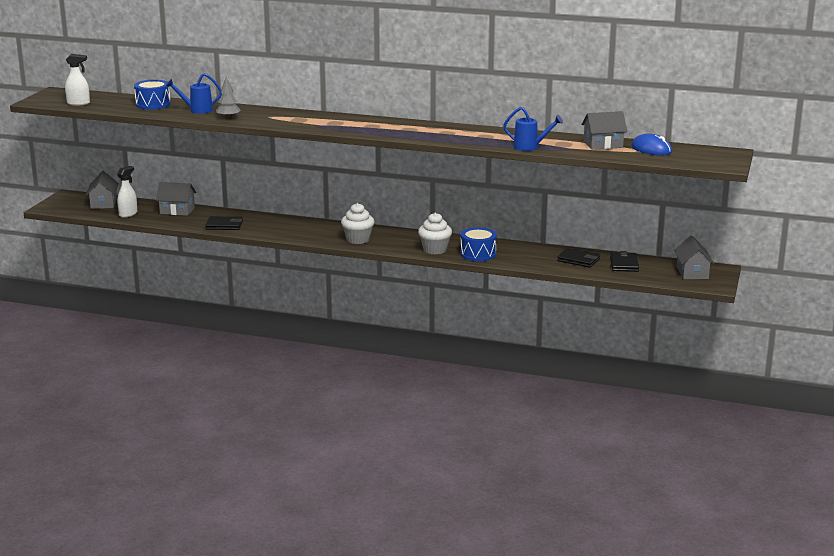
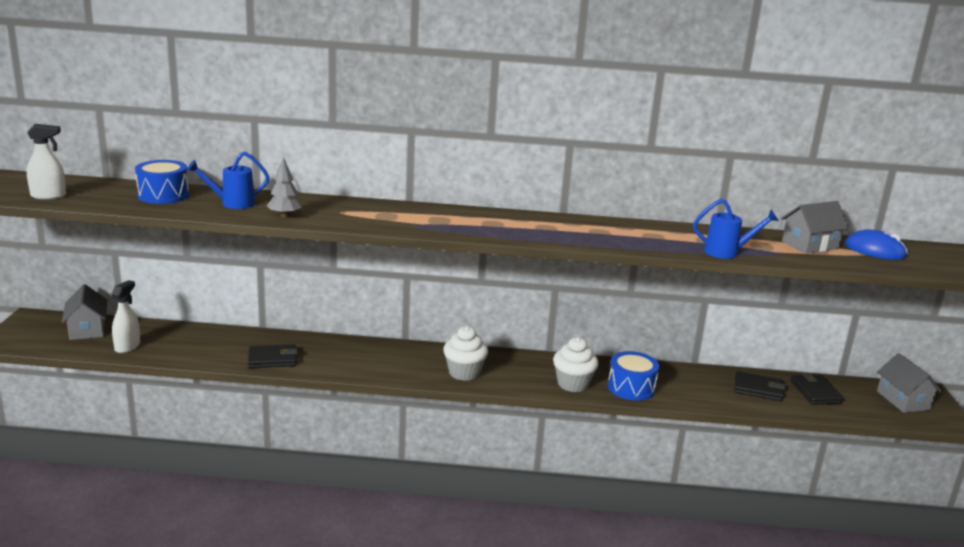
camera: 15 degrees left, 0 degrees up
grey house [156,182,196,216] -> none

